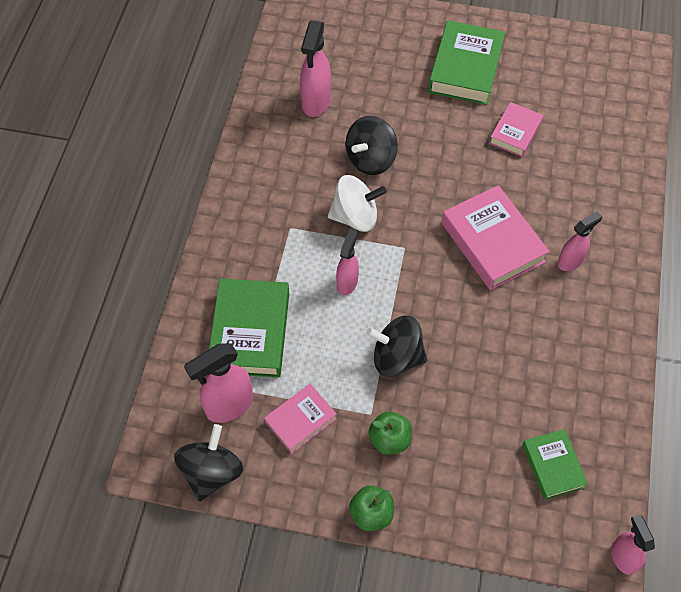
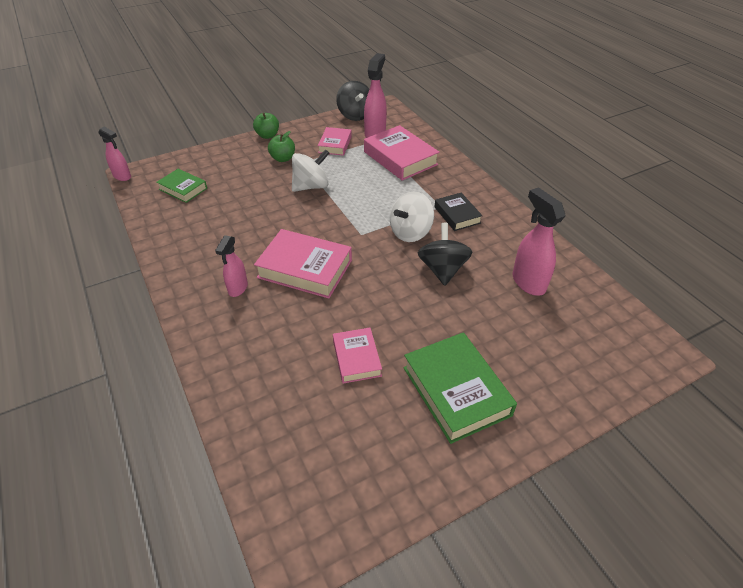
camera: 140 degrees right, 15 degrees down
green book [209,278,289,378] -> pink book [364,125,440,181]
pink spray bottle [336,229,359,295] -> none
black spinning top [366,316,427,377] -> white spinning top [292,149,329,192]
none -> black book [434,193,483,231]

